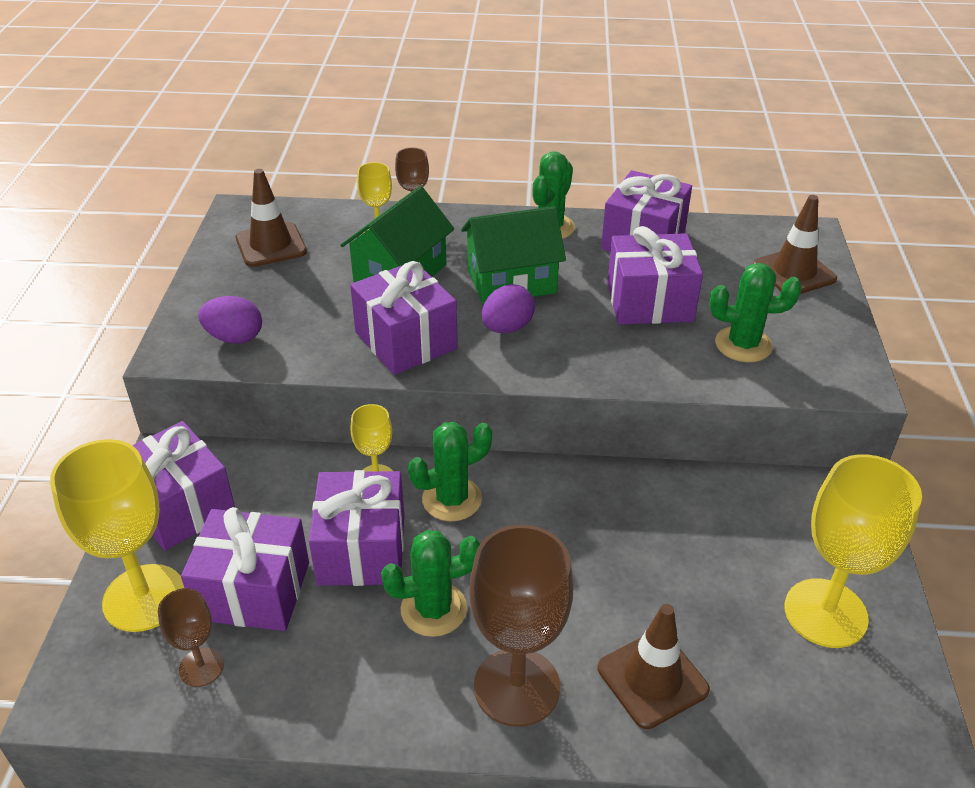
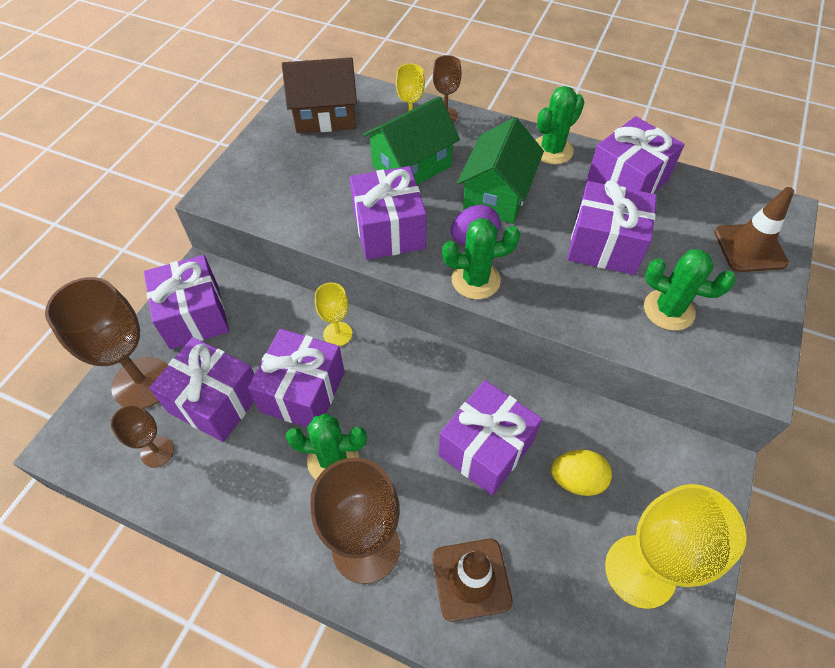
camera: 20 degrees right, 15 degrees up
yellow goblet [50,439,184,632] -> brown goblet [45,277,168,409]
purple egg [198,296,262,344] -> none
brown traffic cone [236,169,307,267] -> brown house [282,57,357,133]
green cactus [408,422,492,521] -> green cactus moved to [442,218,520,299]
green house [461,206,566,304] -> green house turned 75 degrees counterclockwise [457,117,544,224]
none -> purple gift [438,380,542,496]
none -> yellow egg [551,450,612,496]

